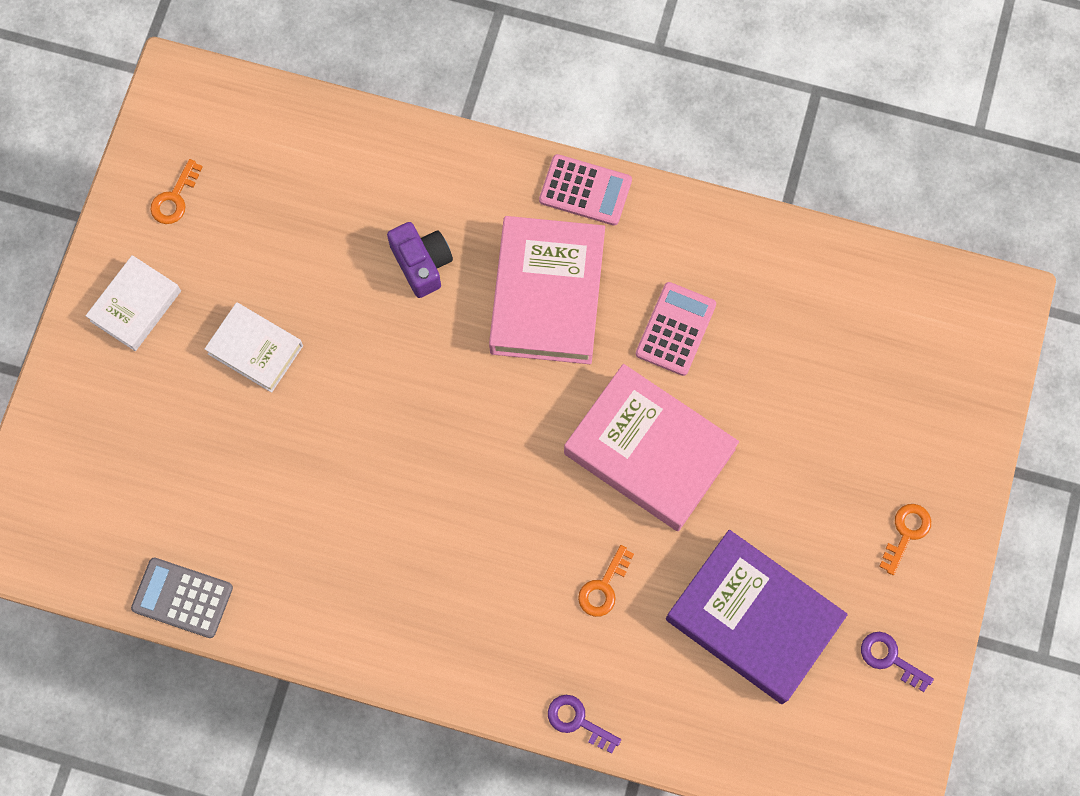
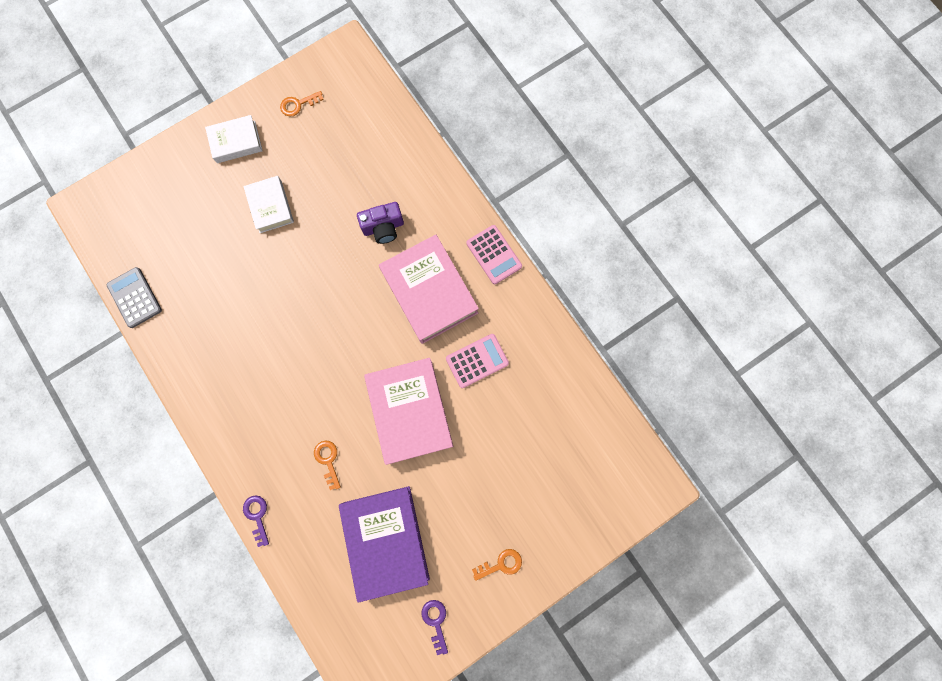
camera: 40 degrees right, 5 degrees up
purple camera [387,222,453,298] -> purple camera turned 60 degrees clockwise [357,202,404,244]
pink book [489,216,605,364] -> pink book turned 75 degrees counterclockwise [379,235,479,344]
orange key [578,545,634,617] -> orange key turned 90 degrees clockwise [314,440,341,490]

